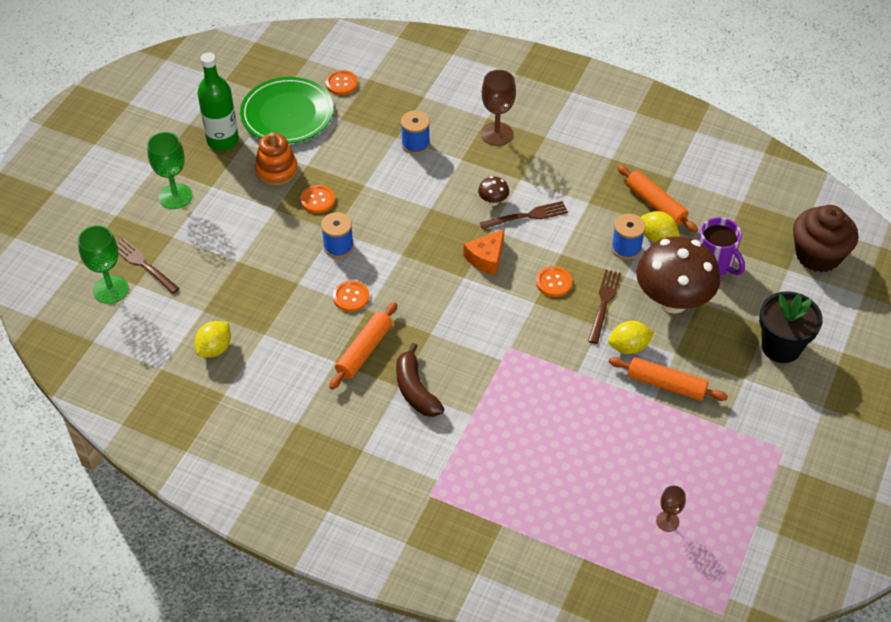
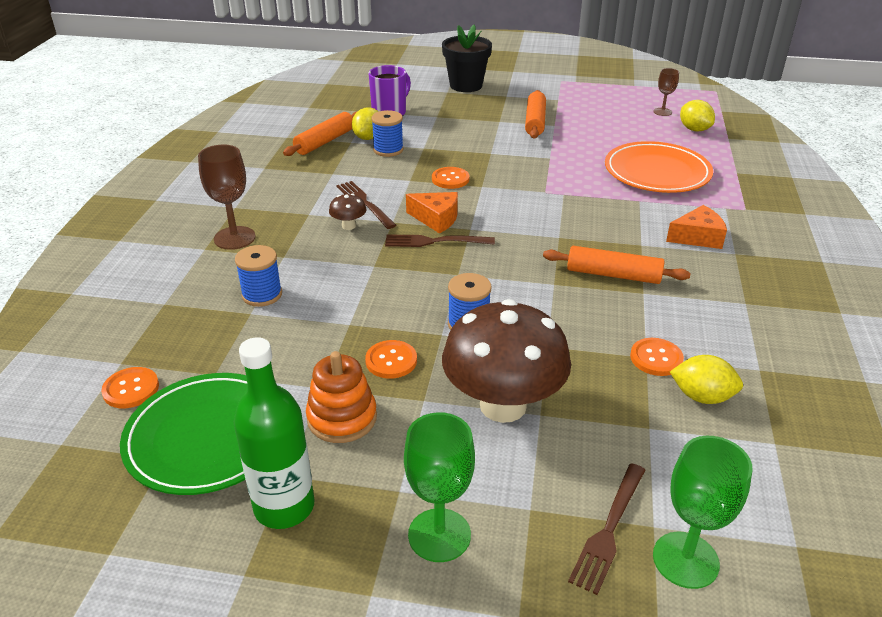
camera: 105 degrees left, 15 degrees down
orange button [333,280,369,312] -> orange button moved to [630,338,684,376]
brown banana [396,343,445,417] -> none
brown fork [588,270,621,344] -> brown fork moved to [385,234,495,247]
yellow lemon [608,321,654,354] -> yellow lemon moved to [680,100,715,132]
brown mushroom [636,236,720,314] -> brown mushroom moved to [442,299,571,423]
brown cupcake [793,205,858,272] -> none
none -> orange plate [605,141,713,193]
none -> orange cheese [666,205,727,249]

